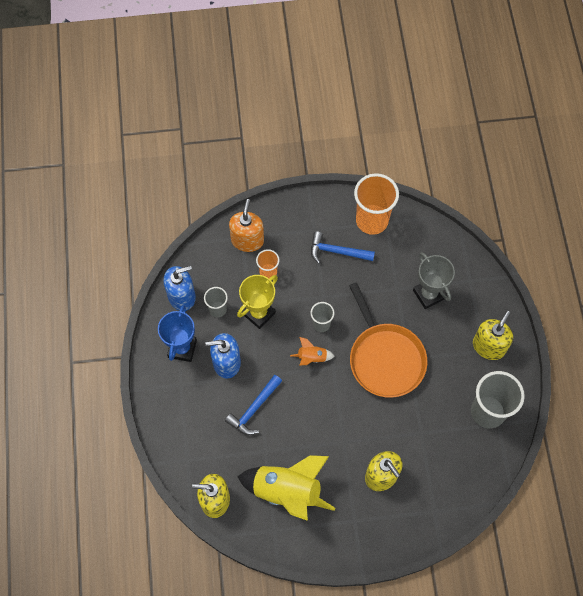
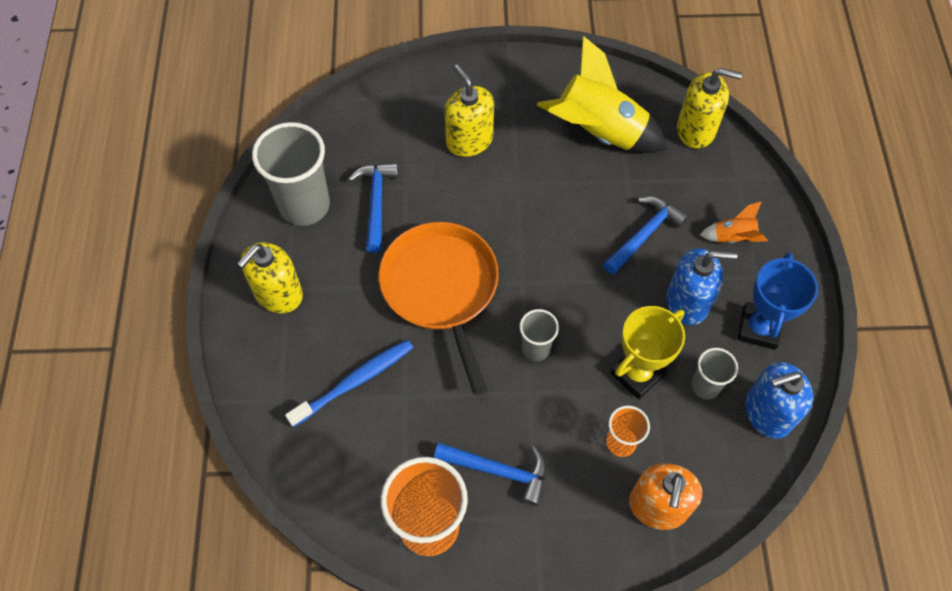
camera: 175 degrees left, 5 degrees down
orange rocket [290,337,335,365] -> orange rocket moved to [700,201,767,243]
grey trophy [413,252,455,309] -> blue toothbrush [285,339,413,427]
none -> blue hammer [349,163,398,253]

